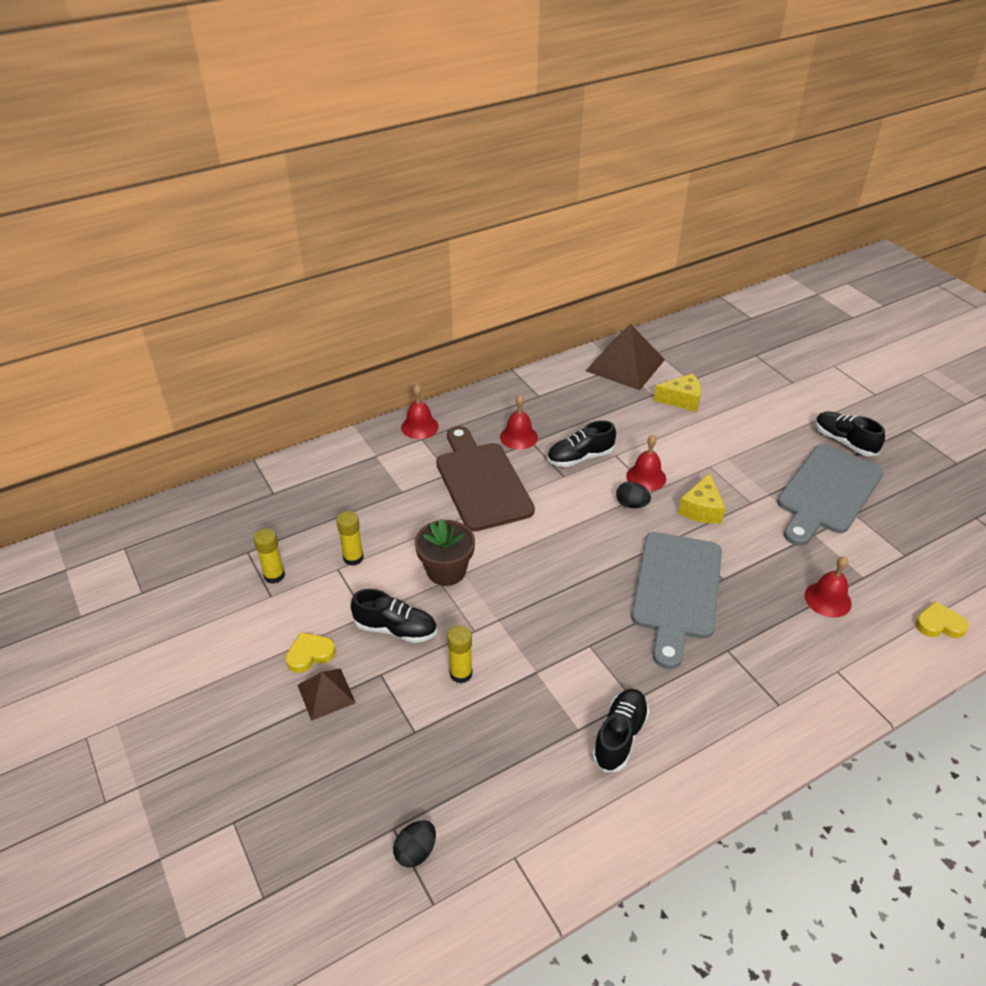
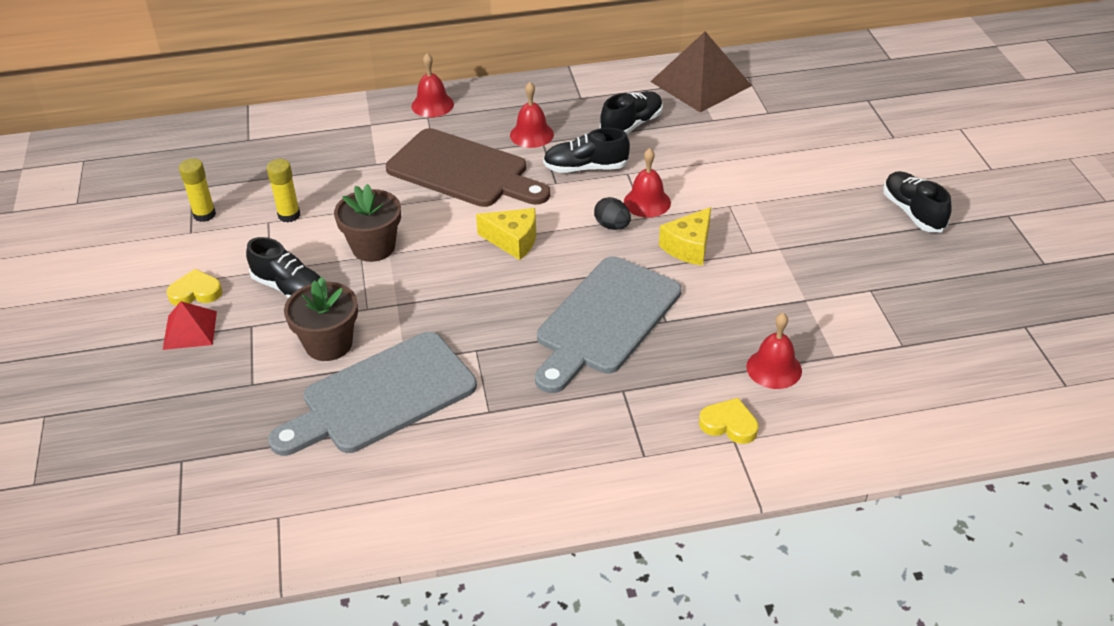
camera: 20 degrees right, 0 degrees up
brown pyramid [297,669,356,721] -> red pyramid [163,301,217,350]
black egg [393,820,436,868] -> none
brown cutting board [436,426,535,532] -> brown cutting board turned 120 degrees clockwise [386,128,550,207]
yellow glue stick [447,625,473,683] -> brown flower pot [284,277,358,361]
black shoe [592,689,649,772] -> black shoe moved to [600,91,663,134]
yellow cheese [654,373,701,412] -> yellow cheese moved to [476,208,536,260]
grey cutting board [777,444,883,546] -> grey cutting board moved to [268,332,477,456]
yellow heart [915,601,969,638] -> yellow heart moved to [699,398,759,444]

